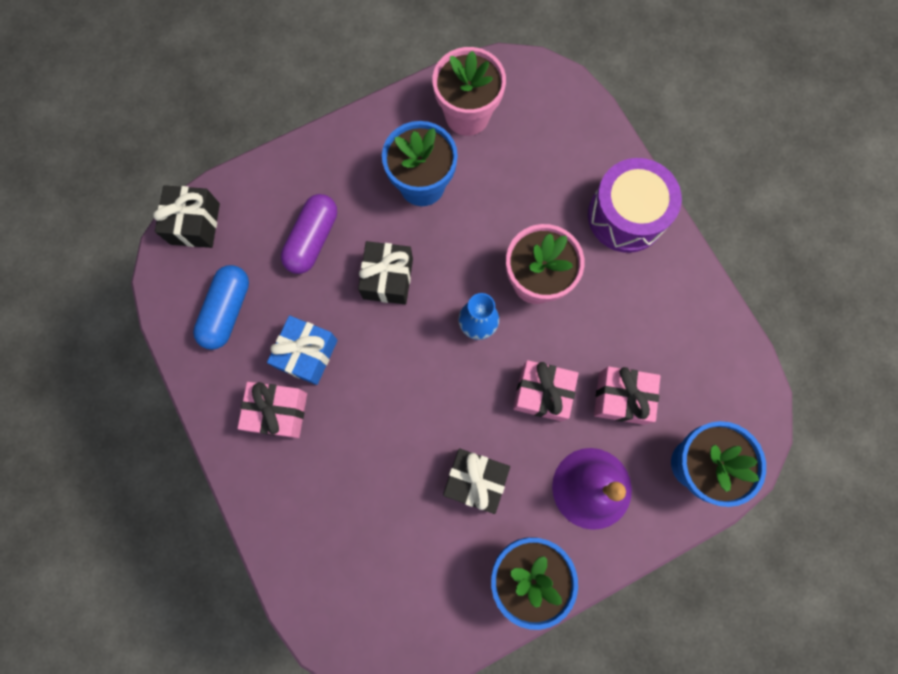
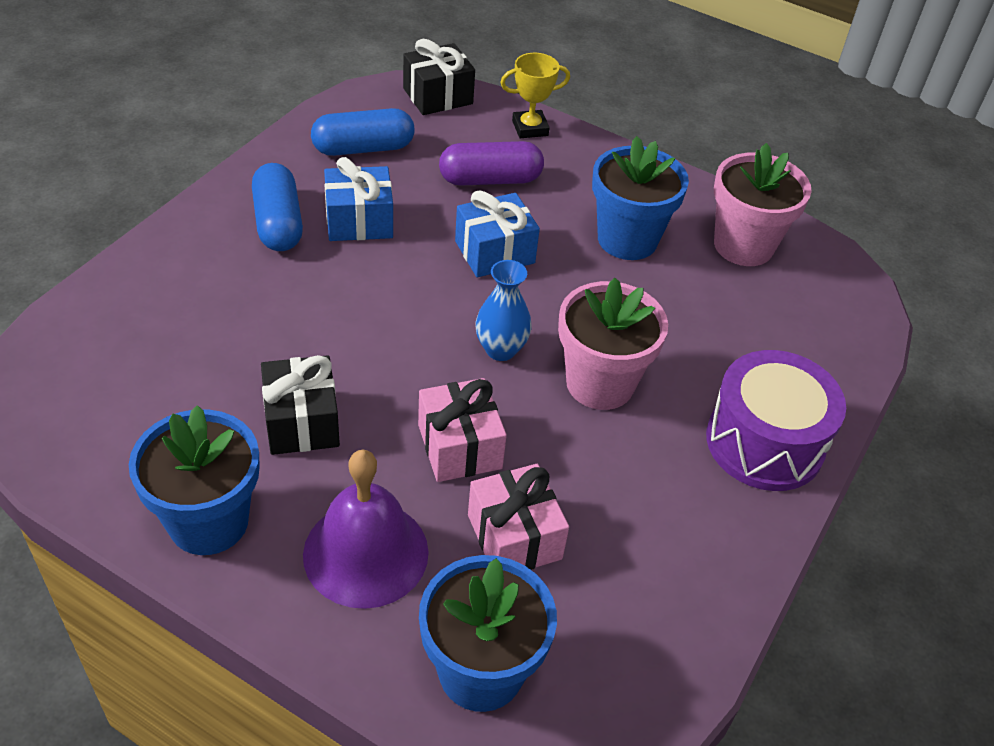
camera: 55 degrees right, 30 degrees down
pink gift [238,382,307,438] -> blue capsule [252,163,303,251]
black gift [358,241,413,304] -> blue gift [455,190,540,277]
none -> yellow trophy [500,53,570,138]

